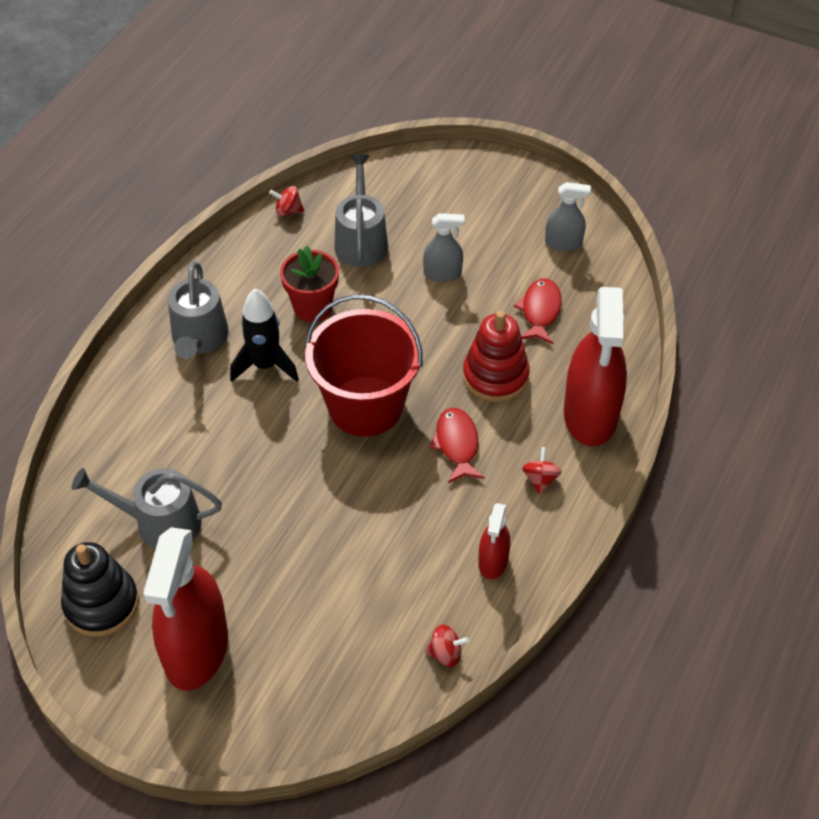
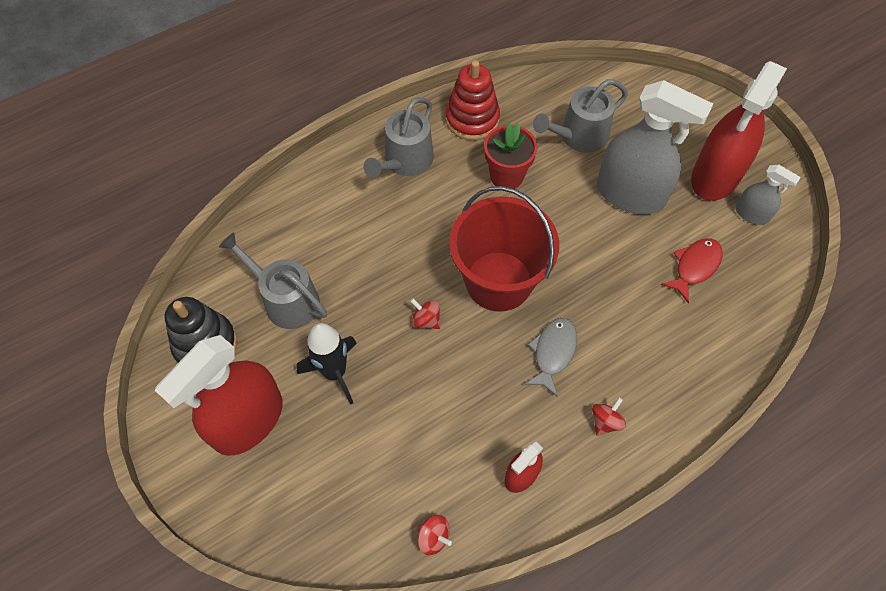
camera: 30 degrees right, 10 degrees up
black rocket [230,288,299,382] -> black rocket moved to [296,323,357,405]
red spinning top [269,186,304,216] -> red spinning top moved to [410,298,440,329]
grey watering can [334,154,388,267] -> grey watering can turned 150 degrees counterclockwise [533,79,628,153]
grey spray bottle [423,213,465,282] -> grey spray bottle [597,80,713,215], size x2.04
red fish [429,408,485,483] -> grey fish [524,318,577,396]
red stacking toy [463,311,530,402] -> red stacking toy moved to [445,60,500,140]
red spray bottle [564,287,627,446] -> red spray bottle moved to [691,61,787,201]

